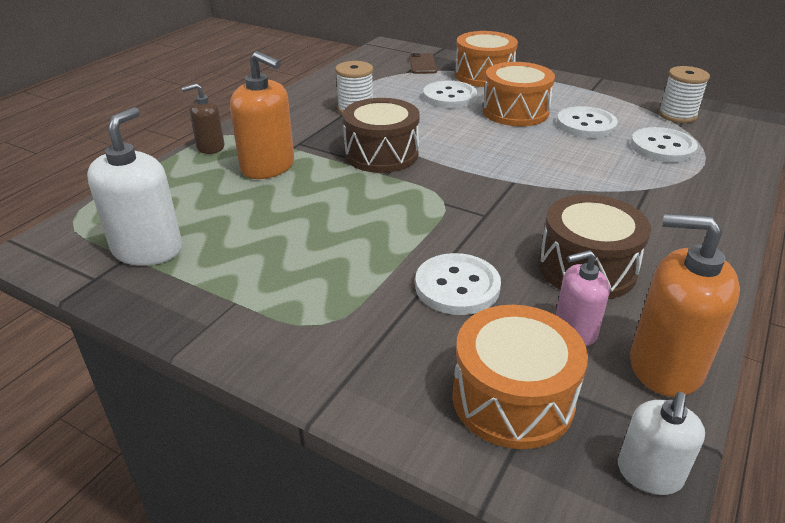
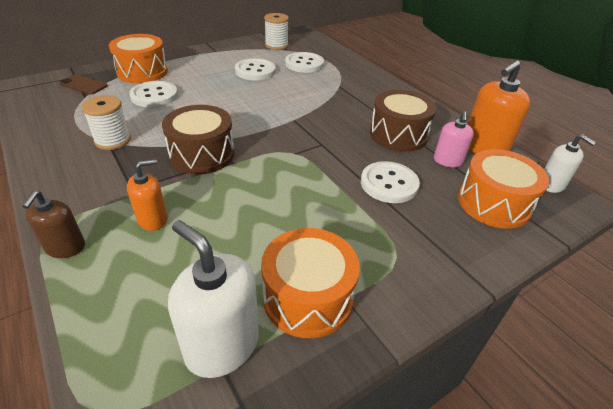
camera: 65 degrees left, 5 degrees up
orange soap dispenser [230,51,294,179] -> orange soap dispenser [127,159,167,231], size x0.60
orange drum [483,62,555,126] -> orange drum moved to [261,228,360,338]

